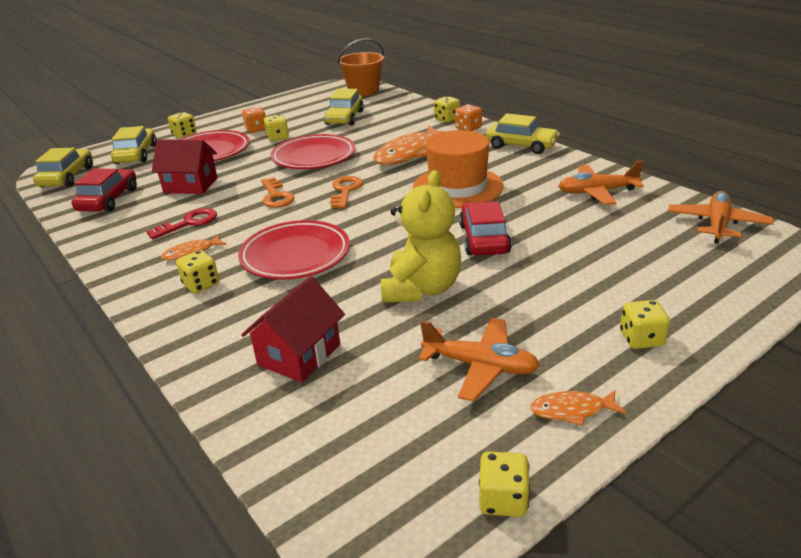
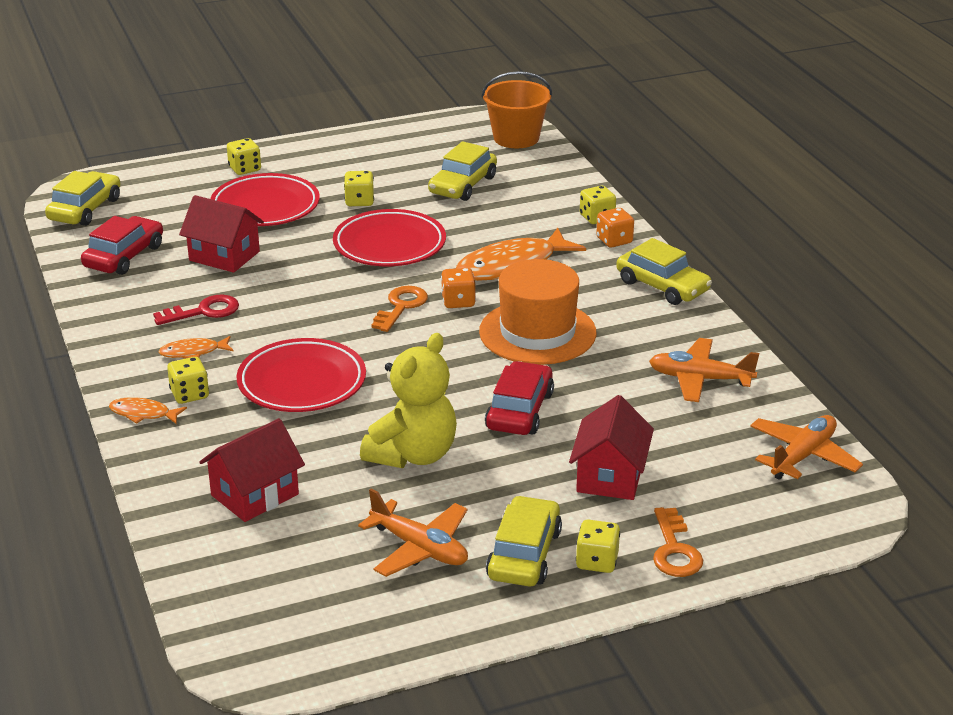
camera: 15 degrees right, 0 degrees up
yellow car [111,126,157,164] -> yellow car moved to [486,495,562,586]
orange dice [242,107,266,133] -> orange dice moved to [441,268,476,308]
orange key [261,177,294,208] -> orange key moved to [653,507,703,577]
yellow dice [479,451,530,517] -> none
orange fish [530,390,626,426] -> orange fish moved to [109,397,187,424]
none -> red house [569,395,654,500]

